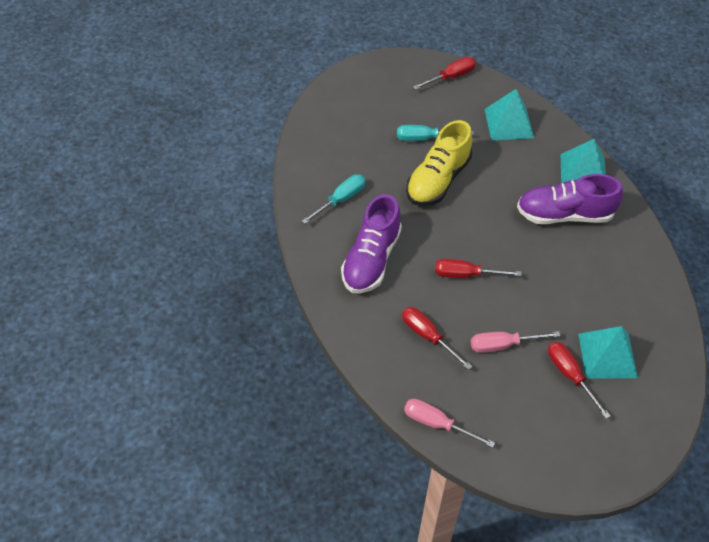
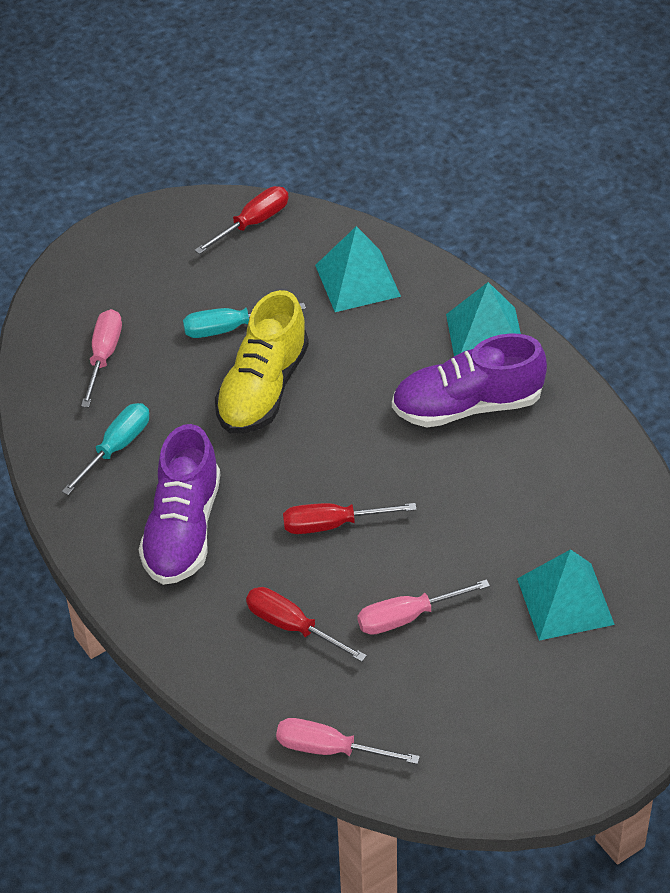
camera: 10 degrees left, 5 degrees down
red screwdriver [548,342,611,419] -> none
none -> pink screwdriver [81,309,122,407]

